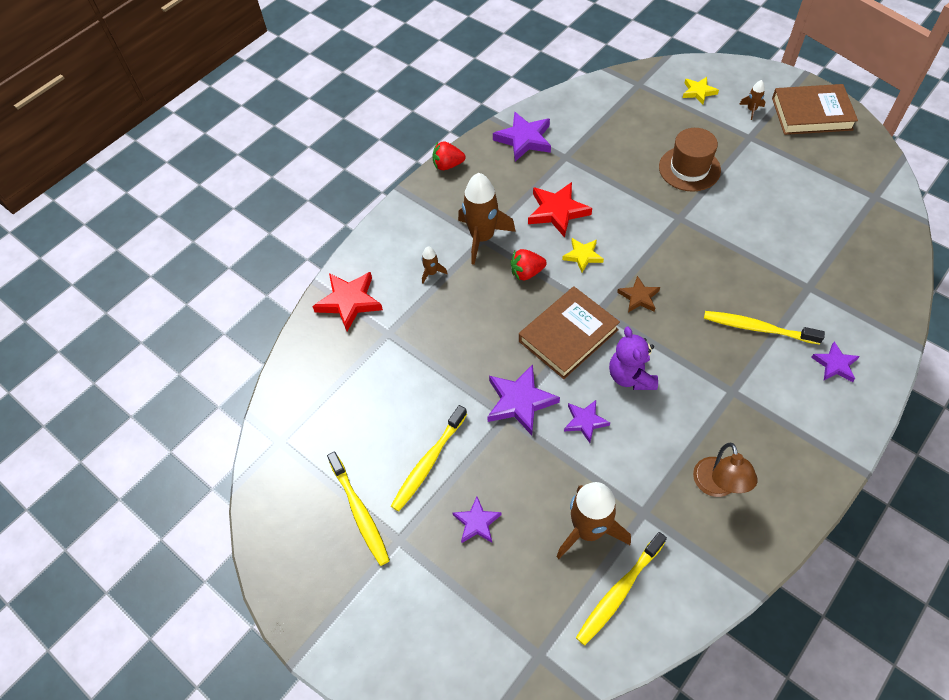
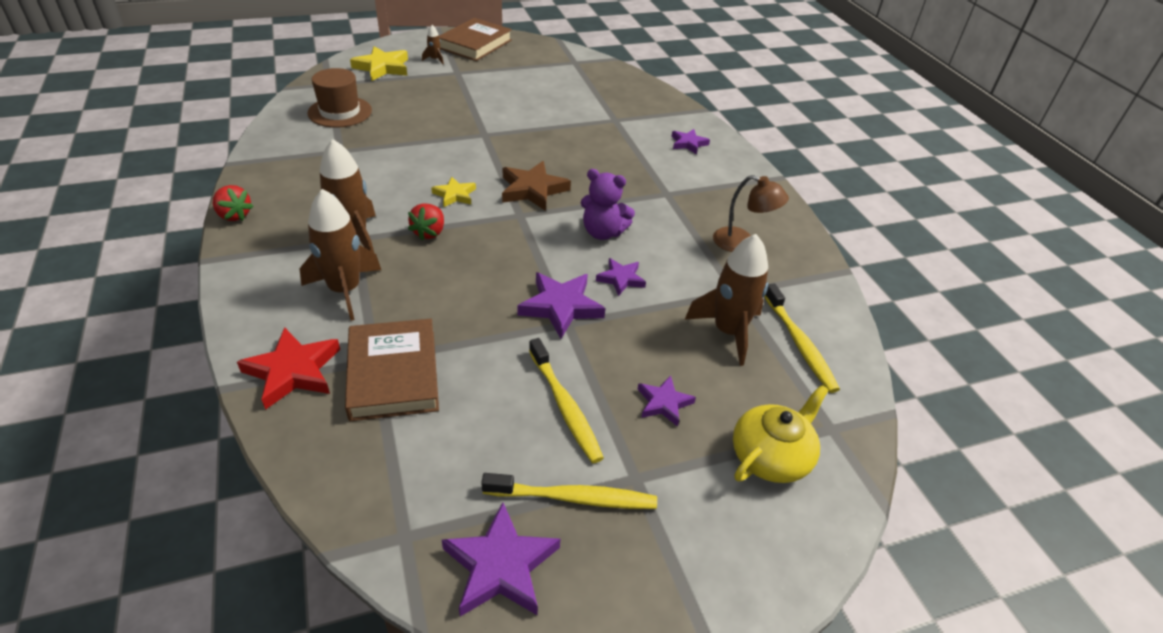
camera: 65 degrees left, 15 degrees down
brown rocket [422,246,448,284] -> brown rocket [300,189,381,321], size x2.23
red strawberry [432,141,466,170] -> red strawberry turned 75 degrees counterclockwise [213,185,254,221]
purple star [493,112,551,162] -> purple star moved to [442,502,560,617]
brown book [519,286,620,379] -> brown book moved to [345,319,439,421]
red star [528,182,592,238] -> none
brown star [617,276,660,312] -> brown star [502,161,571,211], size x1.65
brown hat [659,128,721,192] -> brown hat moved to [308,68,372,128]
yellow star [683,77,719,105] -> yellow star [350,46,408,81], size x1.65
yellow toothbrush [704,311,825,345] -> none
none -> yellow teapot [733,385,829,483]

